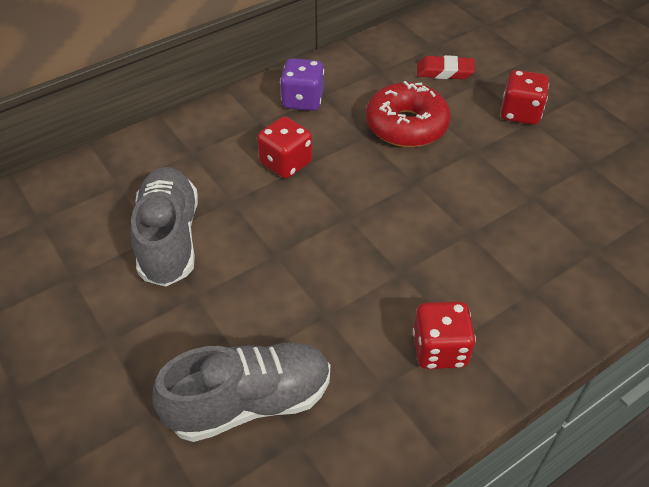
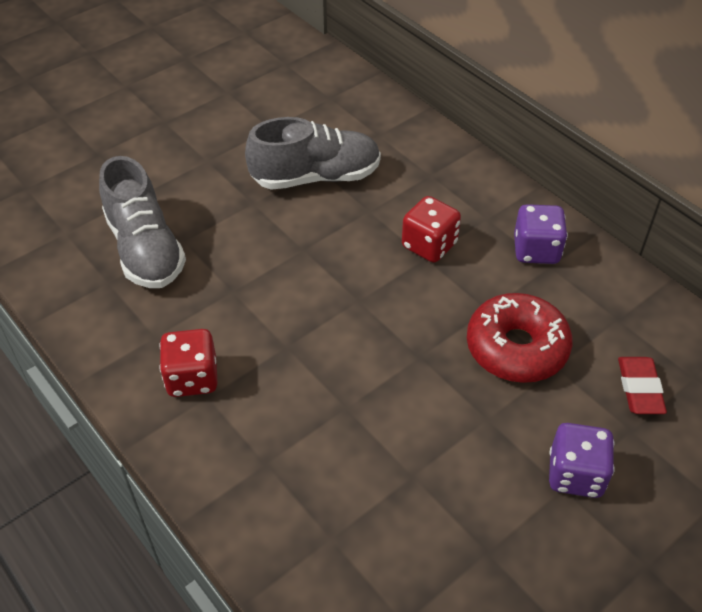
camera: 85 degrees right, 0 degrees up
red dice [501,70,549,125] -> purple dice [549,423,615,498]

